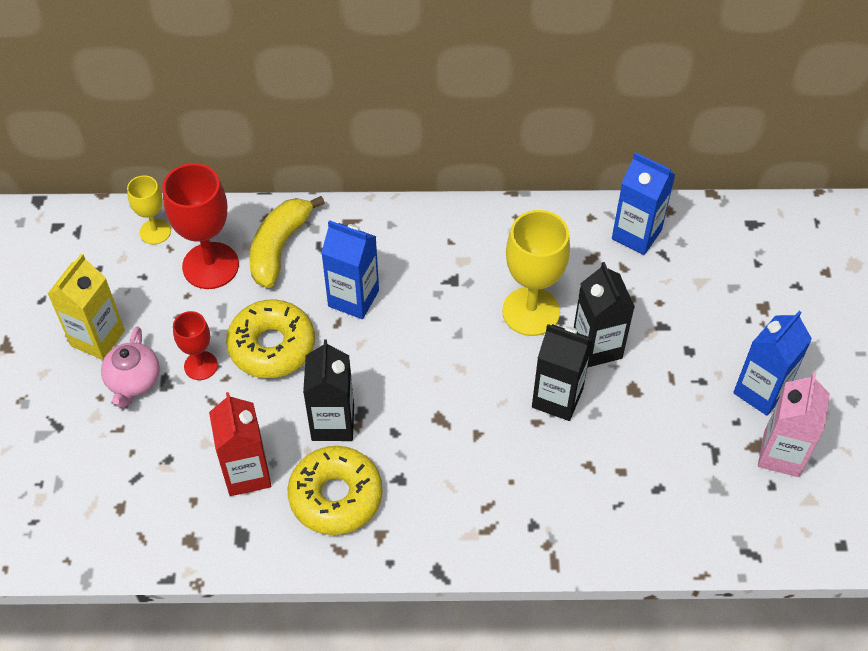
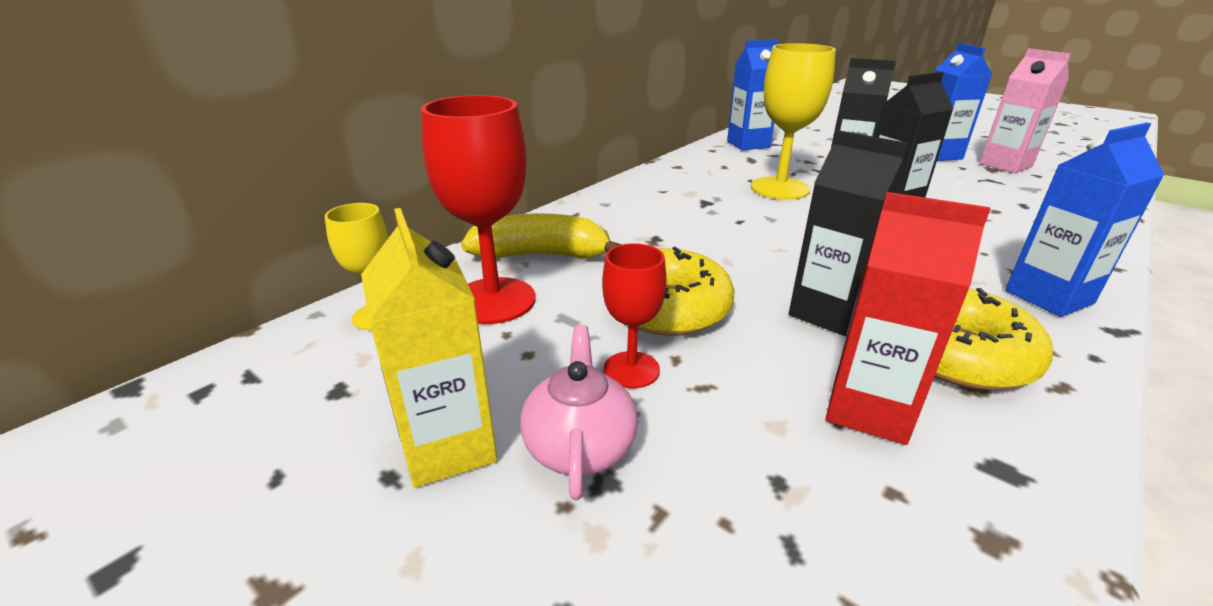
camera: 50 degrees left, 25 degrees down
pink teapot [101,327,160,408] -> pink teapot turned 135 degrees counterclockwise [520,325,638,500]
yellow banana [249,196,325,288] -> yellow banana turned 120 degrees clockwise [461,213,622,259]
blue carton [321,220,379,319] -> blue carton moved to [1005,122,1164,317]

